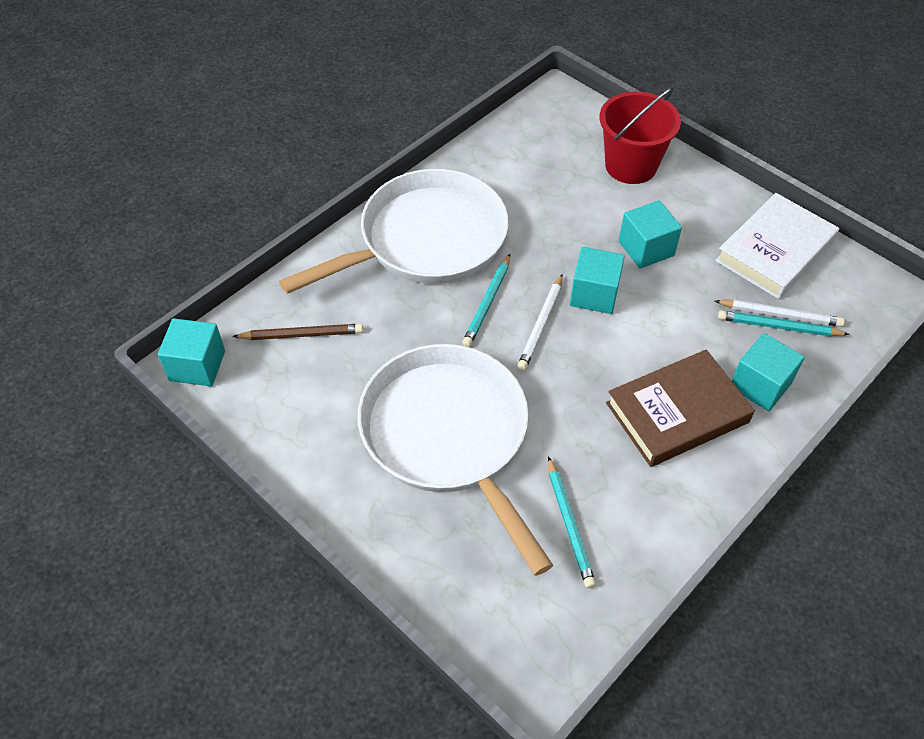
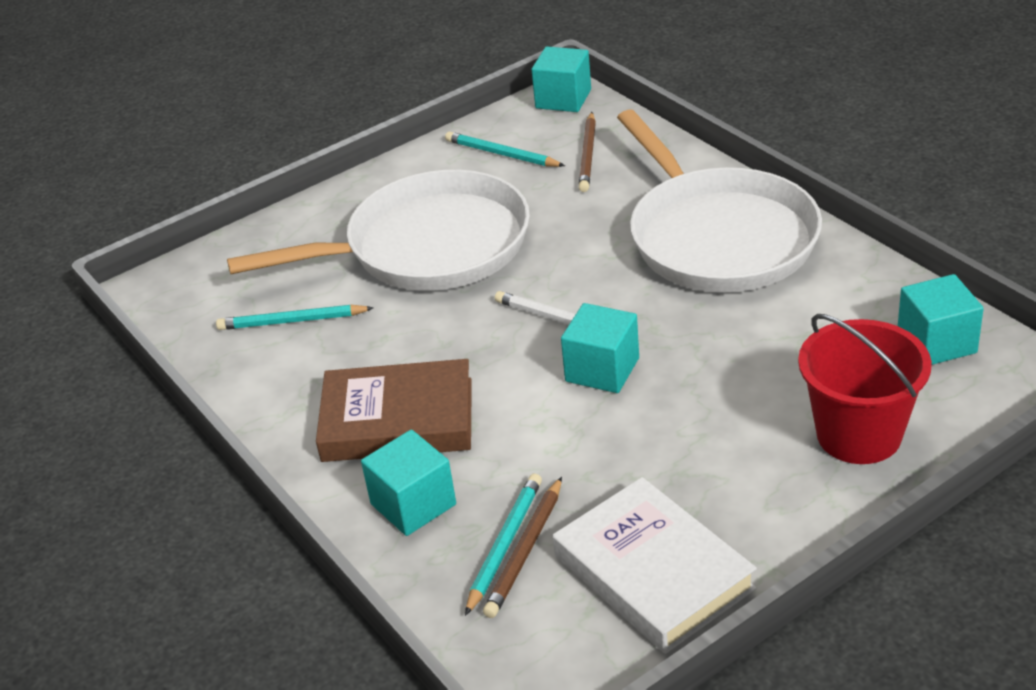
camera: 105 degrees right, 15 degrees down
turquoise pencil [462,254,510,347] -> turquoise pencil moved to [445,131,565,167]
brown book [606,349,755,467] -> brown book turned 75 degrees counterclockwise [316,359,472,462]
turquoise cube [619,200,682,269] -> turquoise cube moved to [898,274,984,365]
white pencil [715,299,845,327] -> brown pencil [483,477,562,618]

